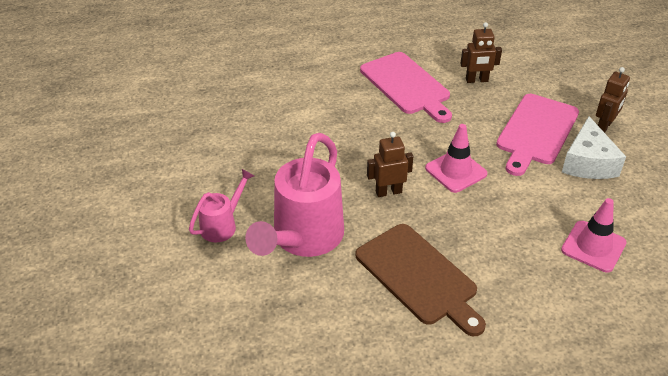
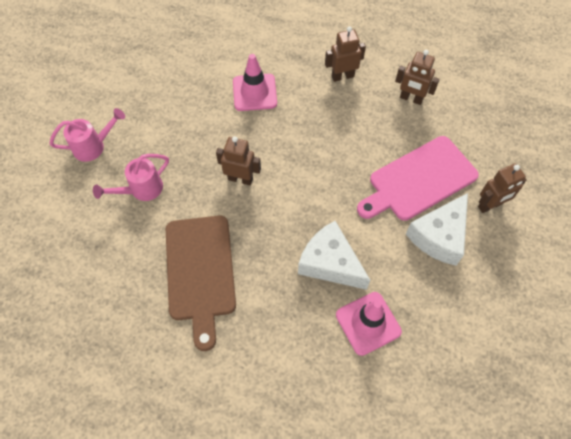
camera: 30 degrees right, 20 degrees up
pink watering can [245,133,344,257] -> pink watering can [93,154,169,201], size x0.51
pink cutting board [360,52,452,123] -> brown robot [325,26,366,82]
pink traffic cone [425,124,487,193] -> pink traffic cone moved to [233,54,277,111]
none -> white cheese [298,221,370,290]

